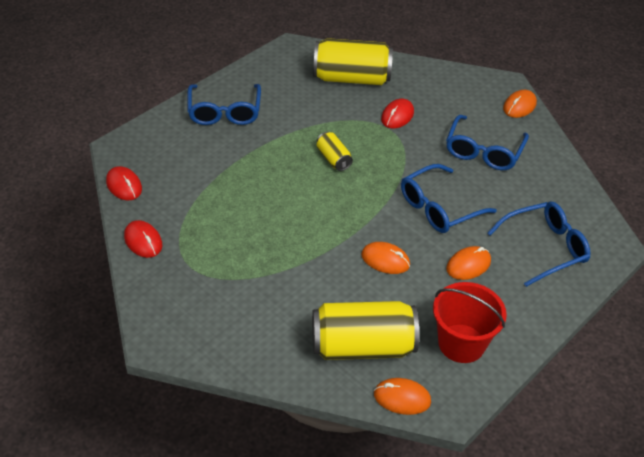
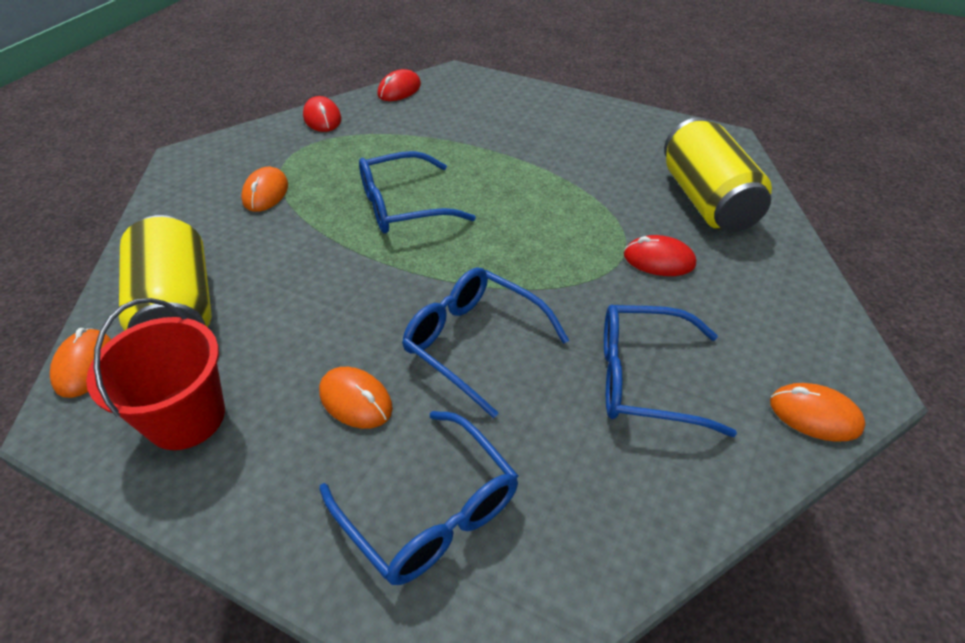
camera: 75 degrees right, 0 degrees up
red mouse [124,220,162,258] -> red mouse turned 60 degrees counterclockwise [303,96,341,132]
blue glasses [187,84,261,125] -> blue glasses moved to [359,151,476,234]
yellow can [317,132,353,171] -> none
orange mouse [361,242,410,274] -> orange mouse moved to [241,167,288,212]

